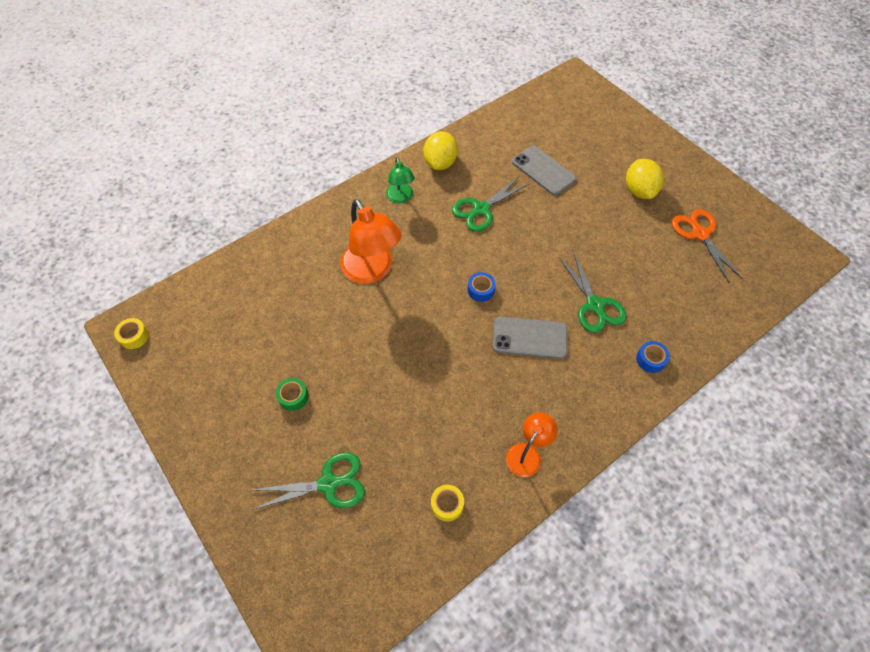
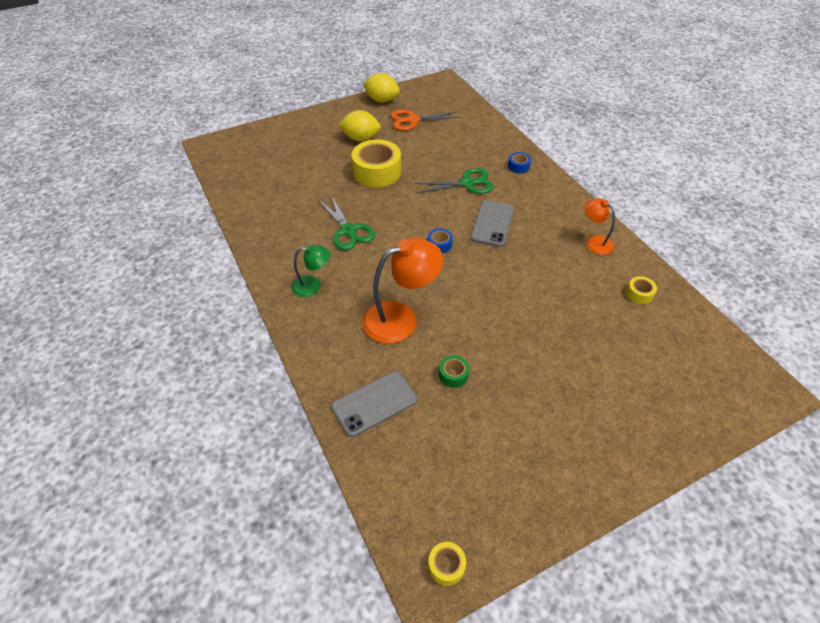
camera: 80 degrees left, 10 degrees down
green scissors [252,452,365,510] -> none
green tape [276,378,309,411] -> green tape moved to [439,355,469,388]
yellow lemon [423,131,458,170] -> yellow lemon moved to [363,73,400,103]
grey phone [512,145,576,195] -> grey phone moved to [331,371,417,437]
none -> yellow tape [352,140,401,188]

